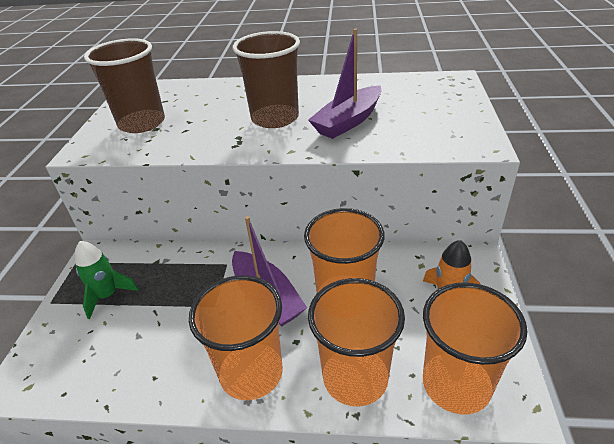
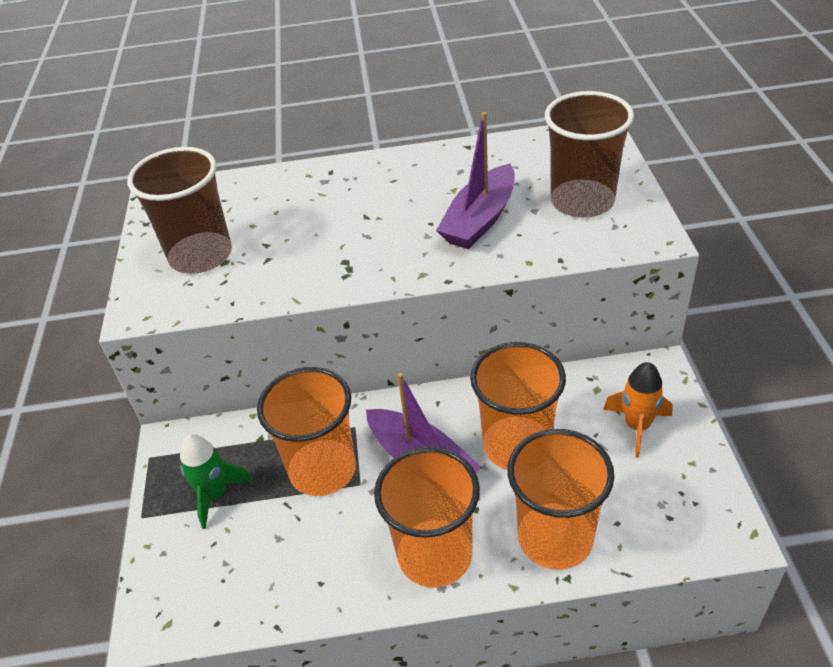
camera: 10 degrees left, 5 degrees up
brown cup [233,31,300,128] -> brown cup moved to [545,91,634,218]
orange cup [423,282,527,415] -> orange cup moved to [257,367,356,496]

